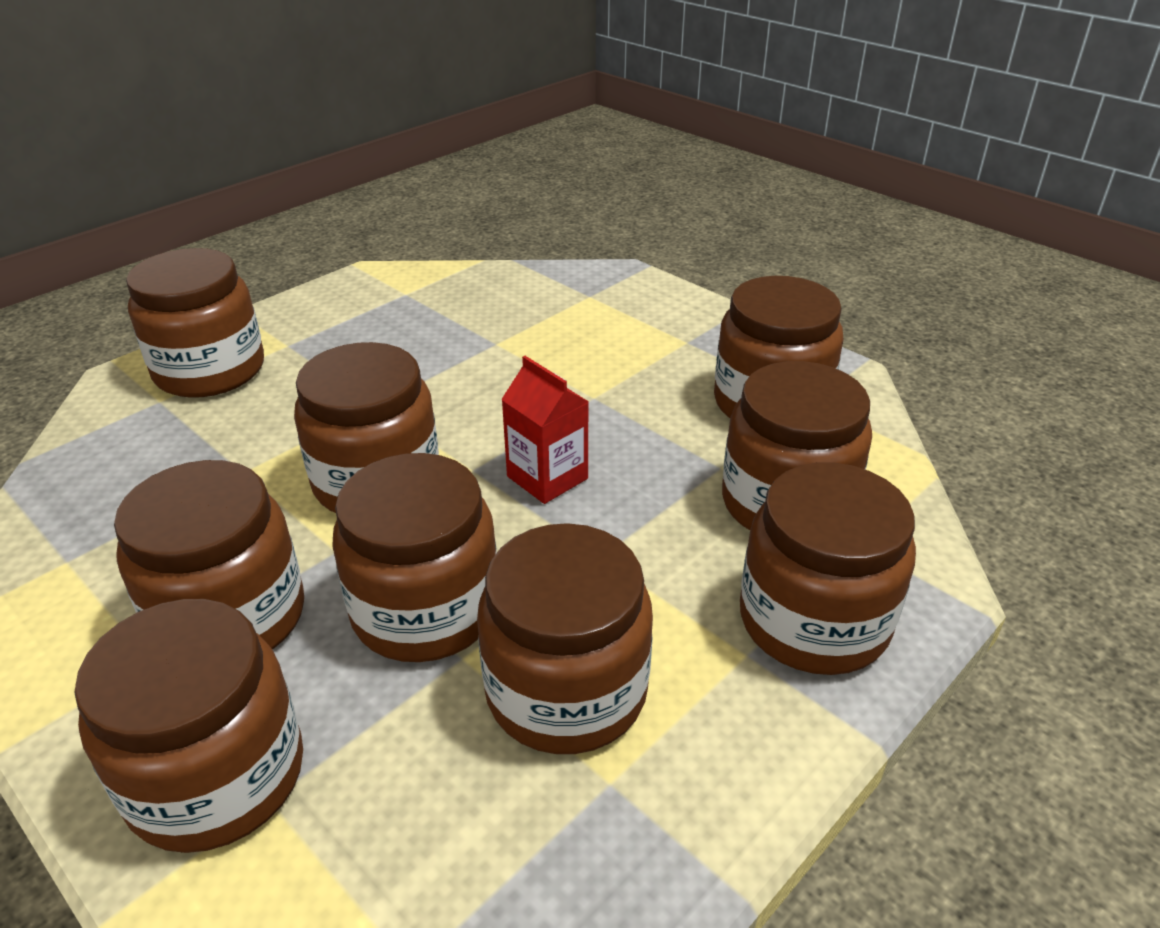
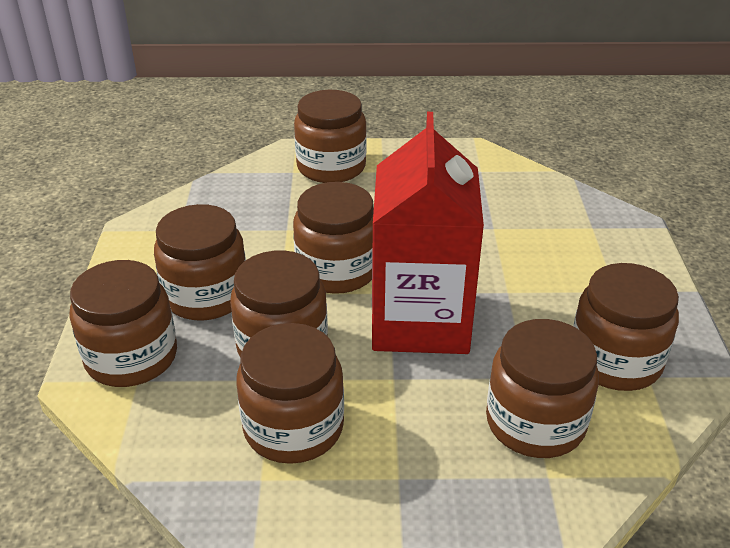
camera: 45 degrees right, 0 degrees up
red carton [501,356,589,504] -> red carton [372,112,484,354], size x2.32
brown jar [740,463,916,675] -> none

